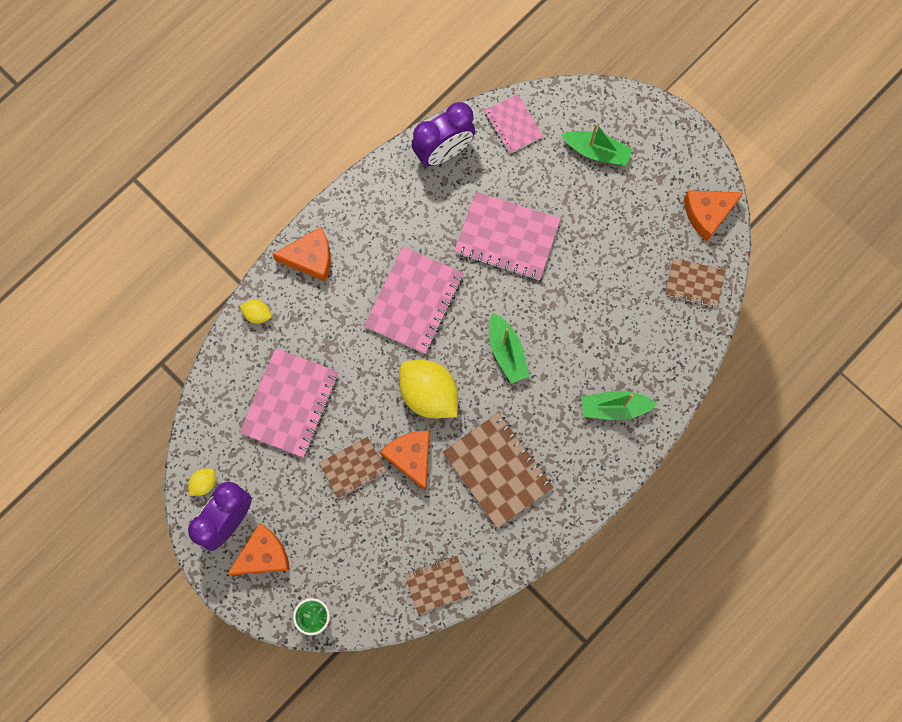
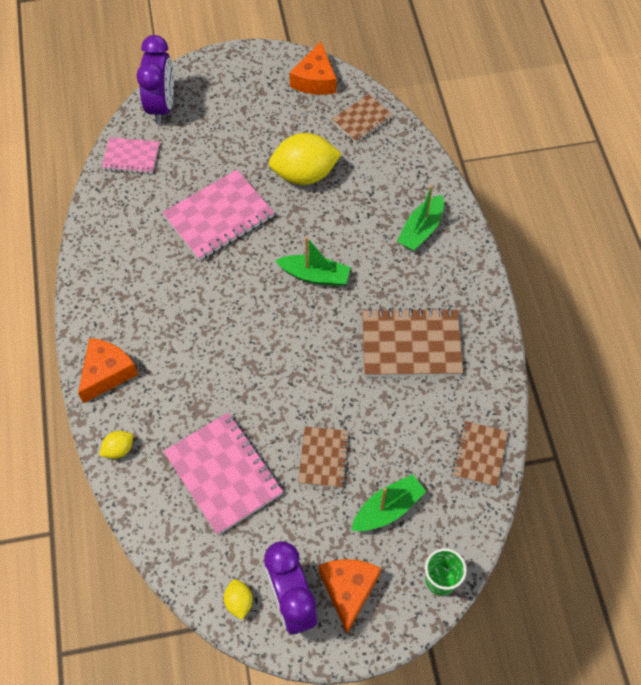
camera: 55 degrees left, 15 degrees down
pink notebook [364,247,464,354] -> none
orange cheese [380,431,430,491] -> none
yellow lemon [399,360,458,418] -> yellow lemon moved to [269,133,342,185]
purple clock [412,102,475,166] -> purple clock moved to [137,35,174,124]
green boat [561,123,632,166] -> green boat moved to [351,474,427,531]

